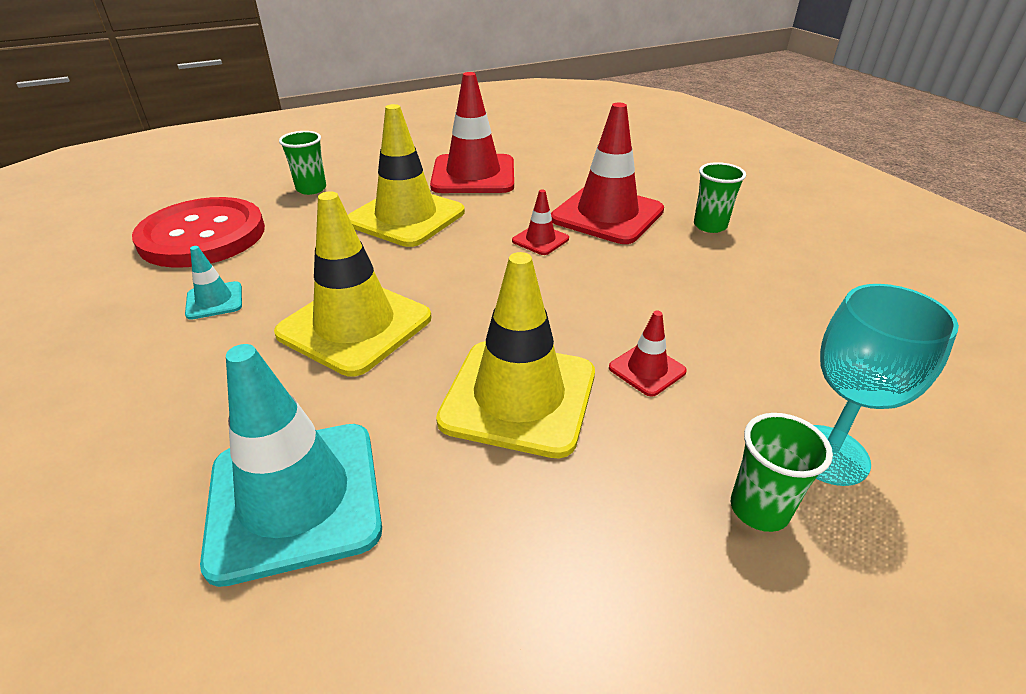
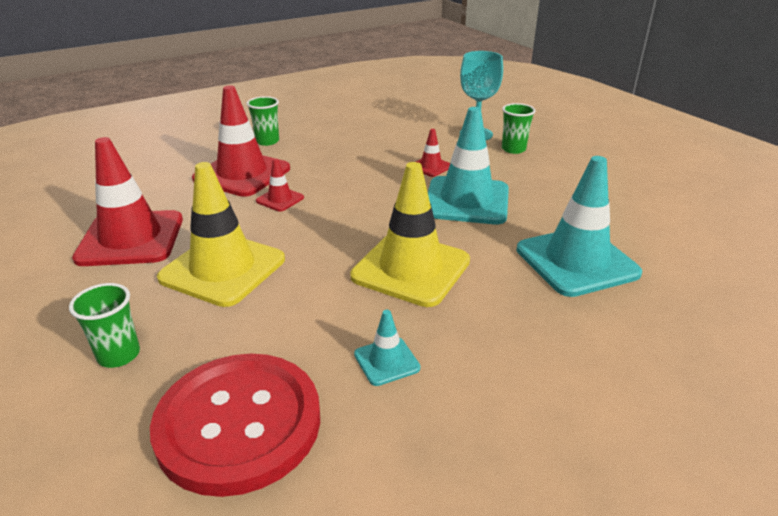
camera: 95 degrees left, 5 degrees down
yellow traffic cone [436,252,595,458] -> turquoise traffic cone [428,107,509,224]

